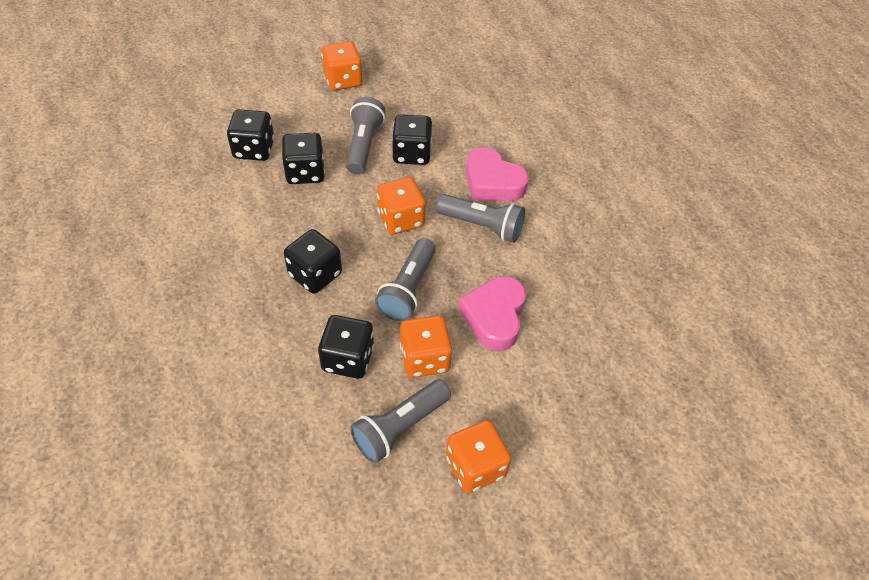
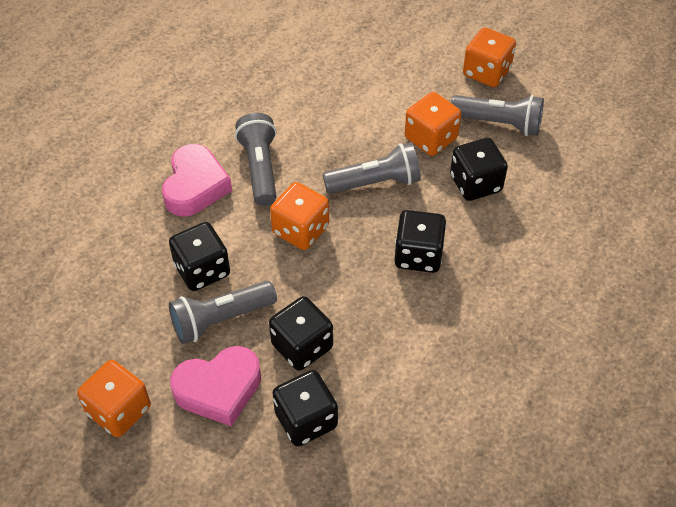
camera: 120 degrees left, 0 degrees up
pink heart [458,276,526,351] -> pink heart moved to [170,346,261,426]

